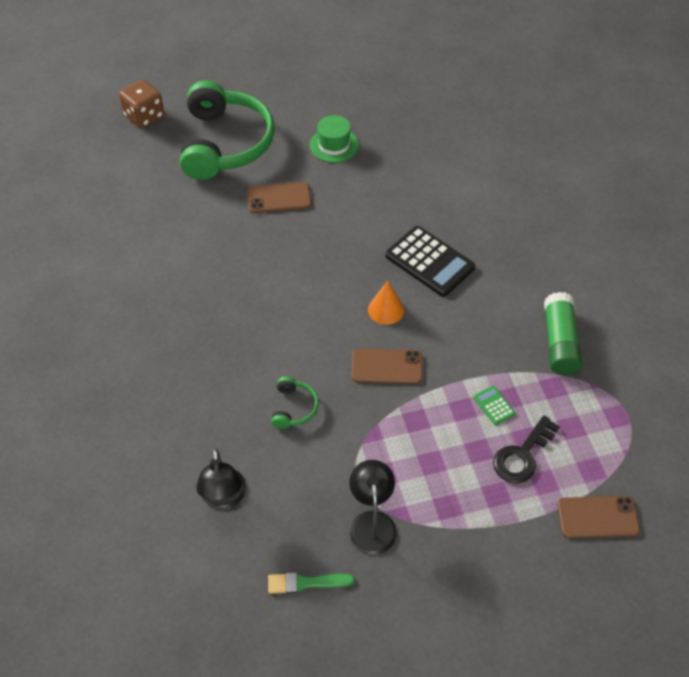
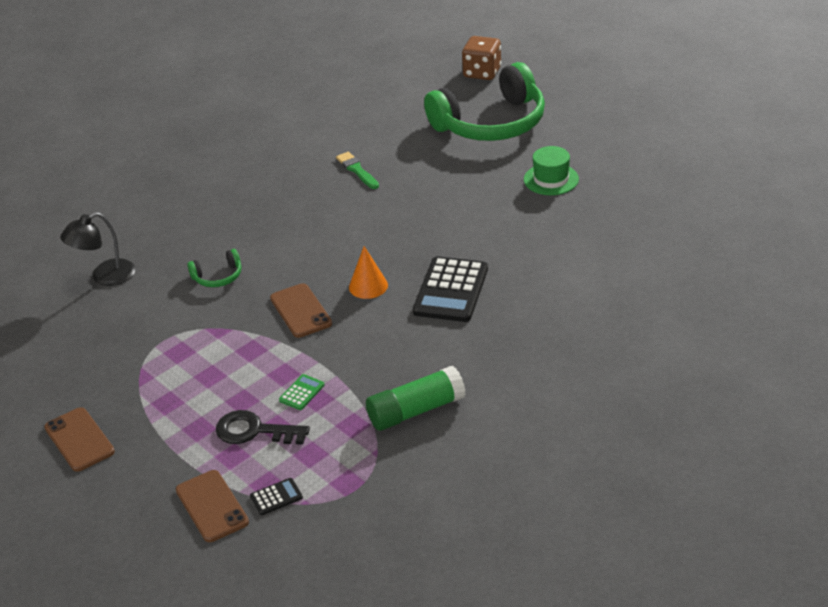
camera: 65 degrees right, 15 degrees down
brown phone [247,182,311,213] -> brown phone moved to [44,407,115,472]
green brush [268,572,354,594] -> green brush moved to [336,152,379,189]
black lamp [349,460,397,555] -> none
none -> black calculator [250,478,303,515]

